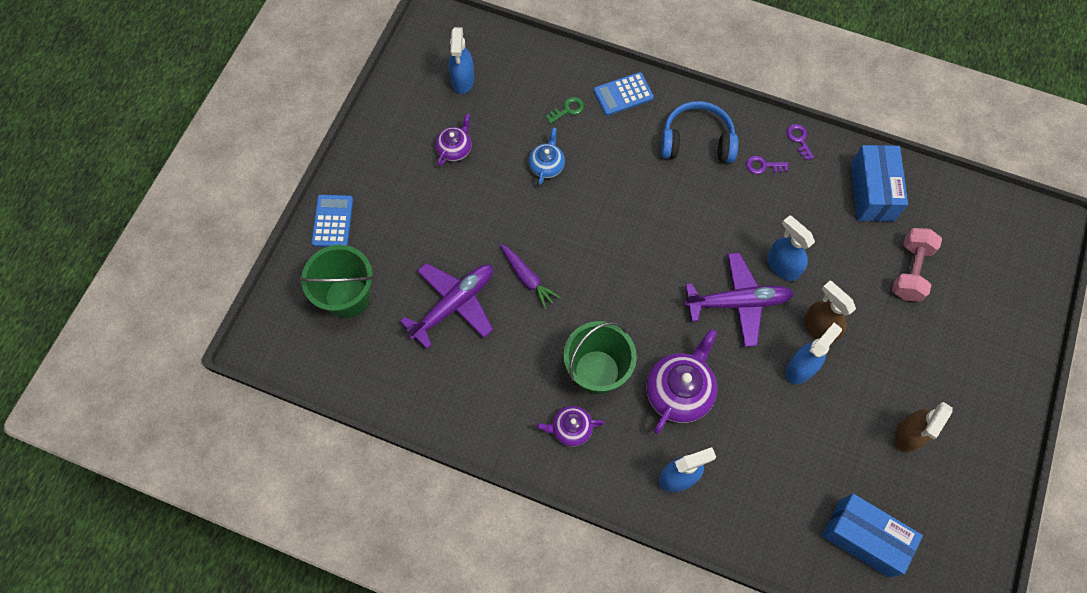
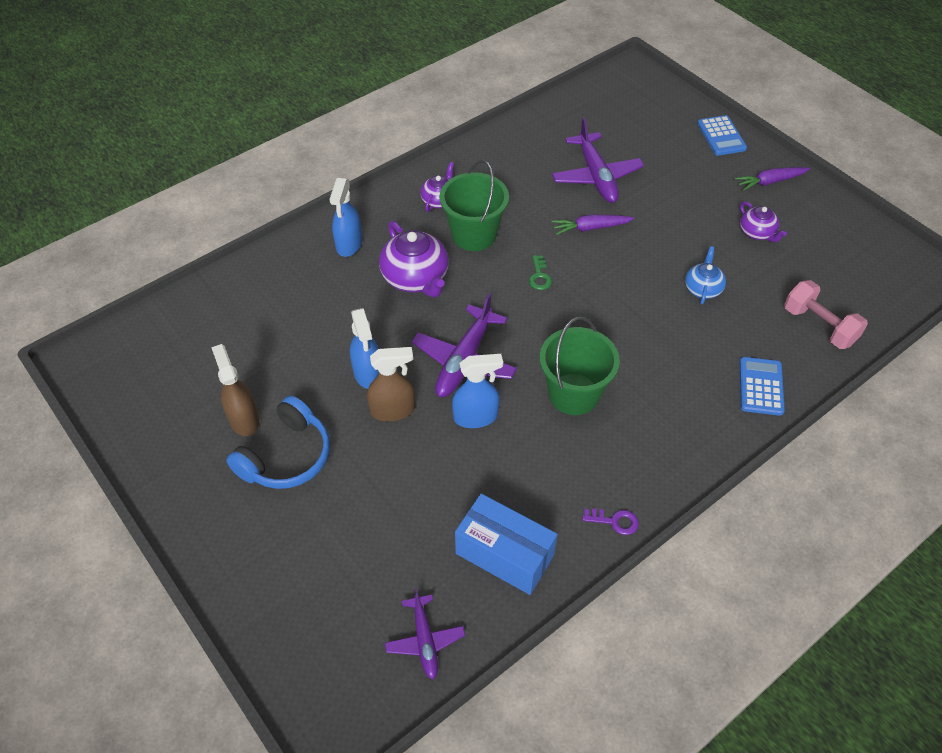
camera: 120 degrees right, 15 degrees down
green bucket [299,245,374,318] -> green bucket moved to [540,316,620,415]
blue calculator [311,195,353,247] -> blue calculator turned 45 degrees clockwise [697,115,747,156]
blue spray bottle [449,27,474,94] -> none
blue teapot [528,128,565,185] -> blue teapot turned 120 degrees counterclockwise [685,246,726,304]
green key [546,97,584,124] -> green key moved to [529,255,552,290]
blue headphones [661,101,738,163] -> blue headphones moved to [226,396,330,489]
purple key [746,156,789,174] -> none
blue box [822,494,923,577] -> none
pink dumbbell [892,228,942,302] -> pink dumbbell moved to [784,280,868,349]
none -> purple plane [385,588,465,679]
none -> purple carrot [735,167,810,191]

